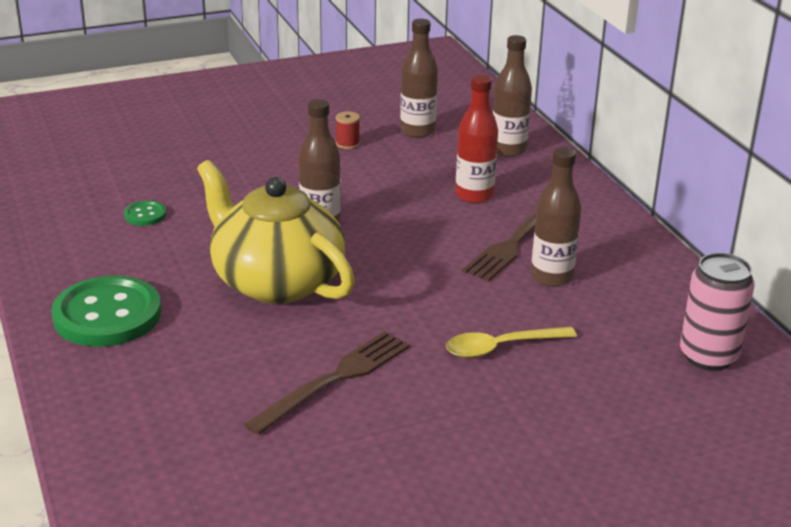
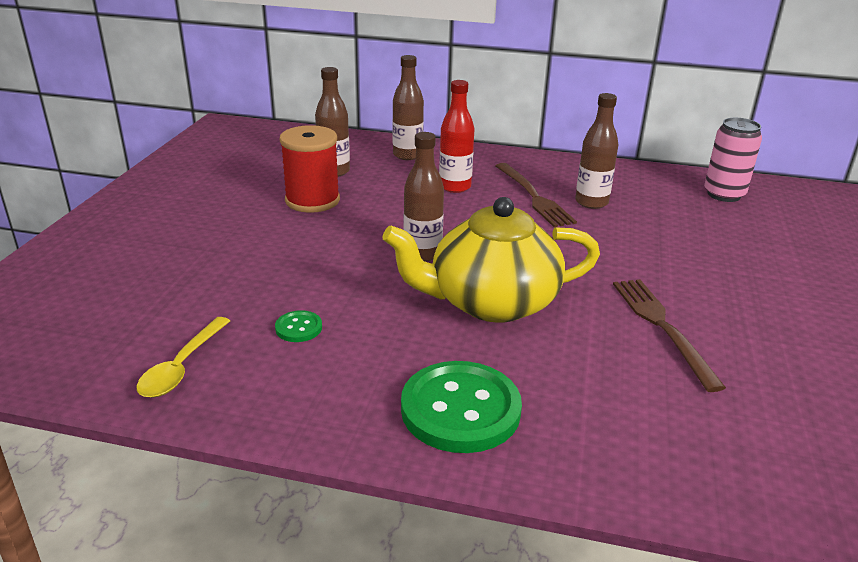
camera: 55 degrees left, 0 degrees up
red spool [336,111,360,149] -> red spool [280,125,340,213], size x2.41
yellow spoon [446,327,577,358] -> yellow spoon moved to [137,317,230,398]

